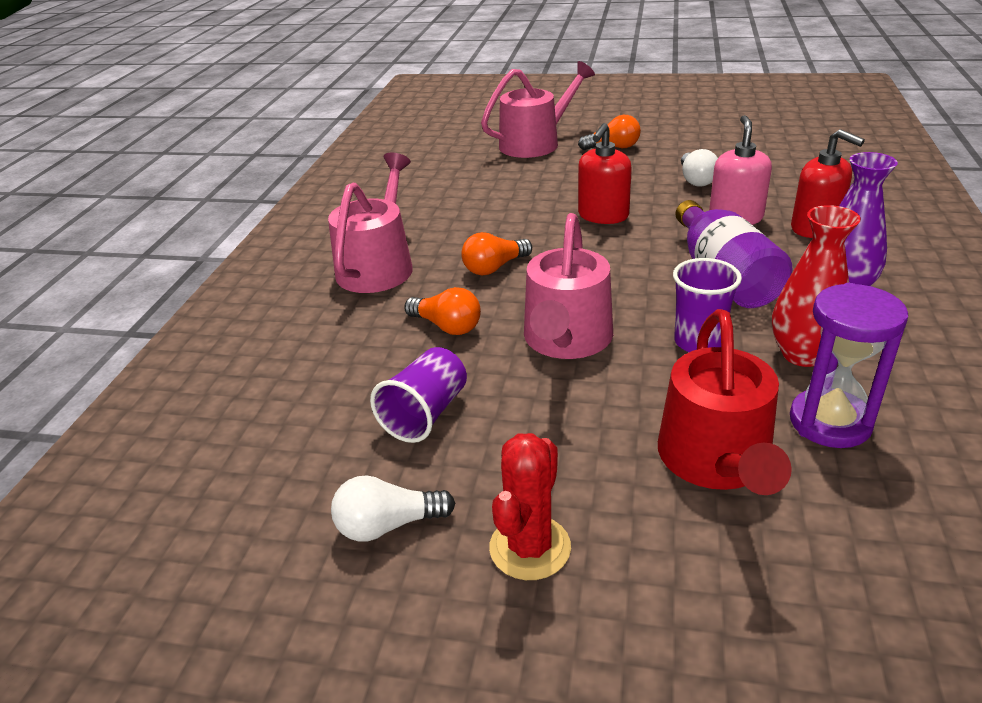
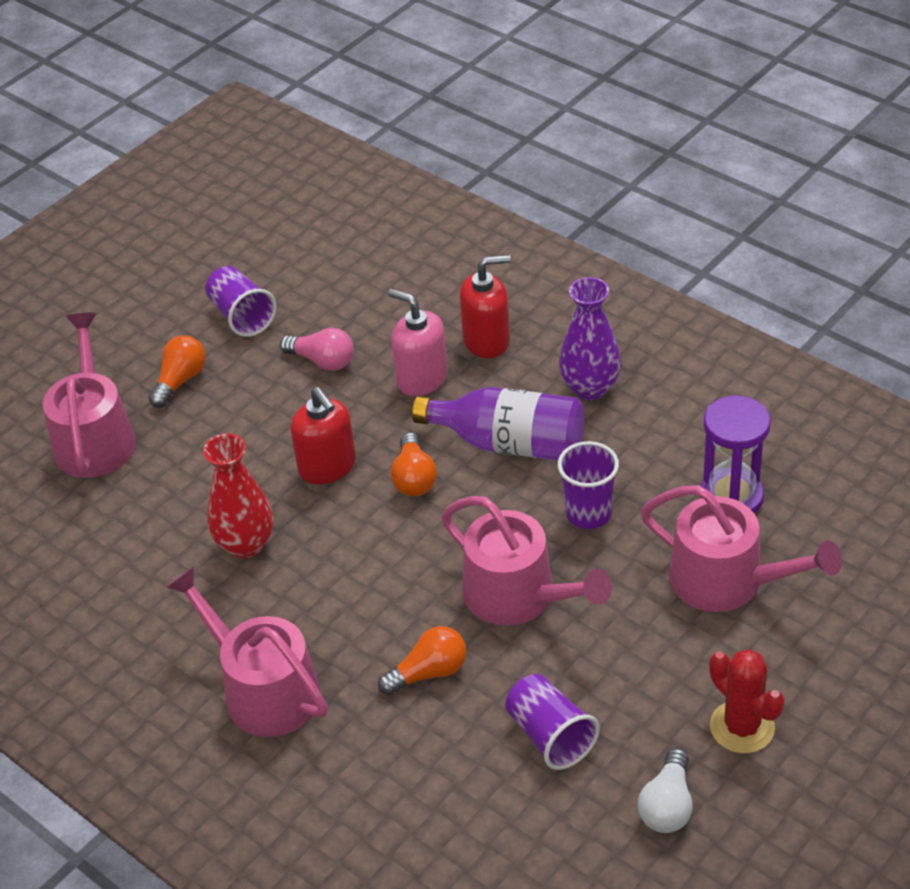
camera: 60 degrees left, 10 degrees up
orange light bulb [461,232,532,275] -> orange light bulb moved to [391,433,437,496]
red watering can [658,309,792,495] -> pink watering can [641,485,842,612]
white light bulb [681,149,718,187] -> pink light bulb [280,328,354,371]
red vase [772,205,861,367] -> red vase moved to [203,434,273,559]
none -> purple cup [205,266,277,337]

